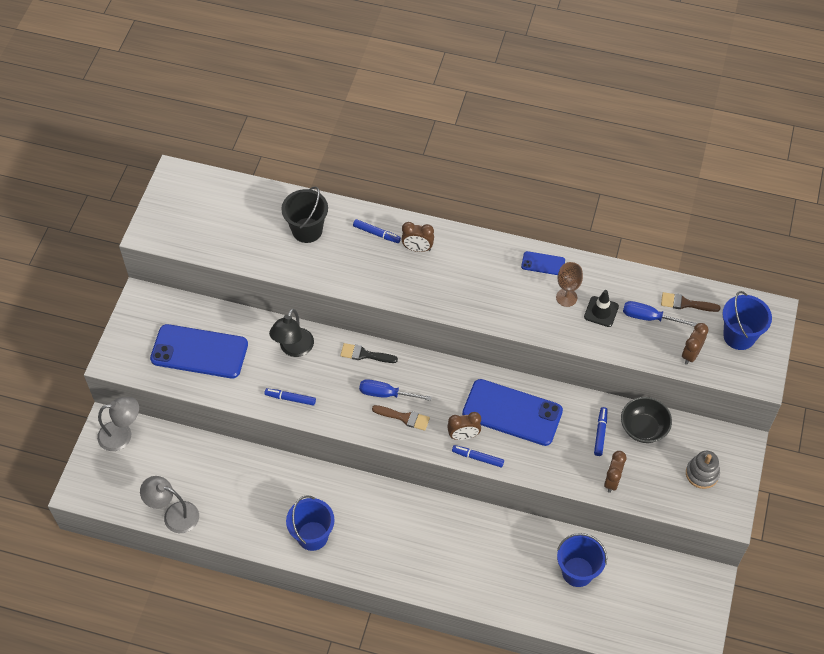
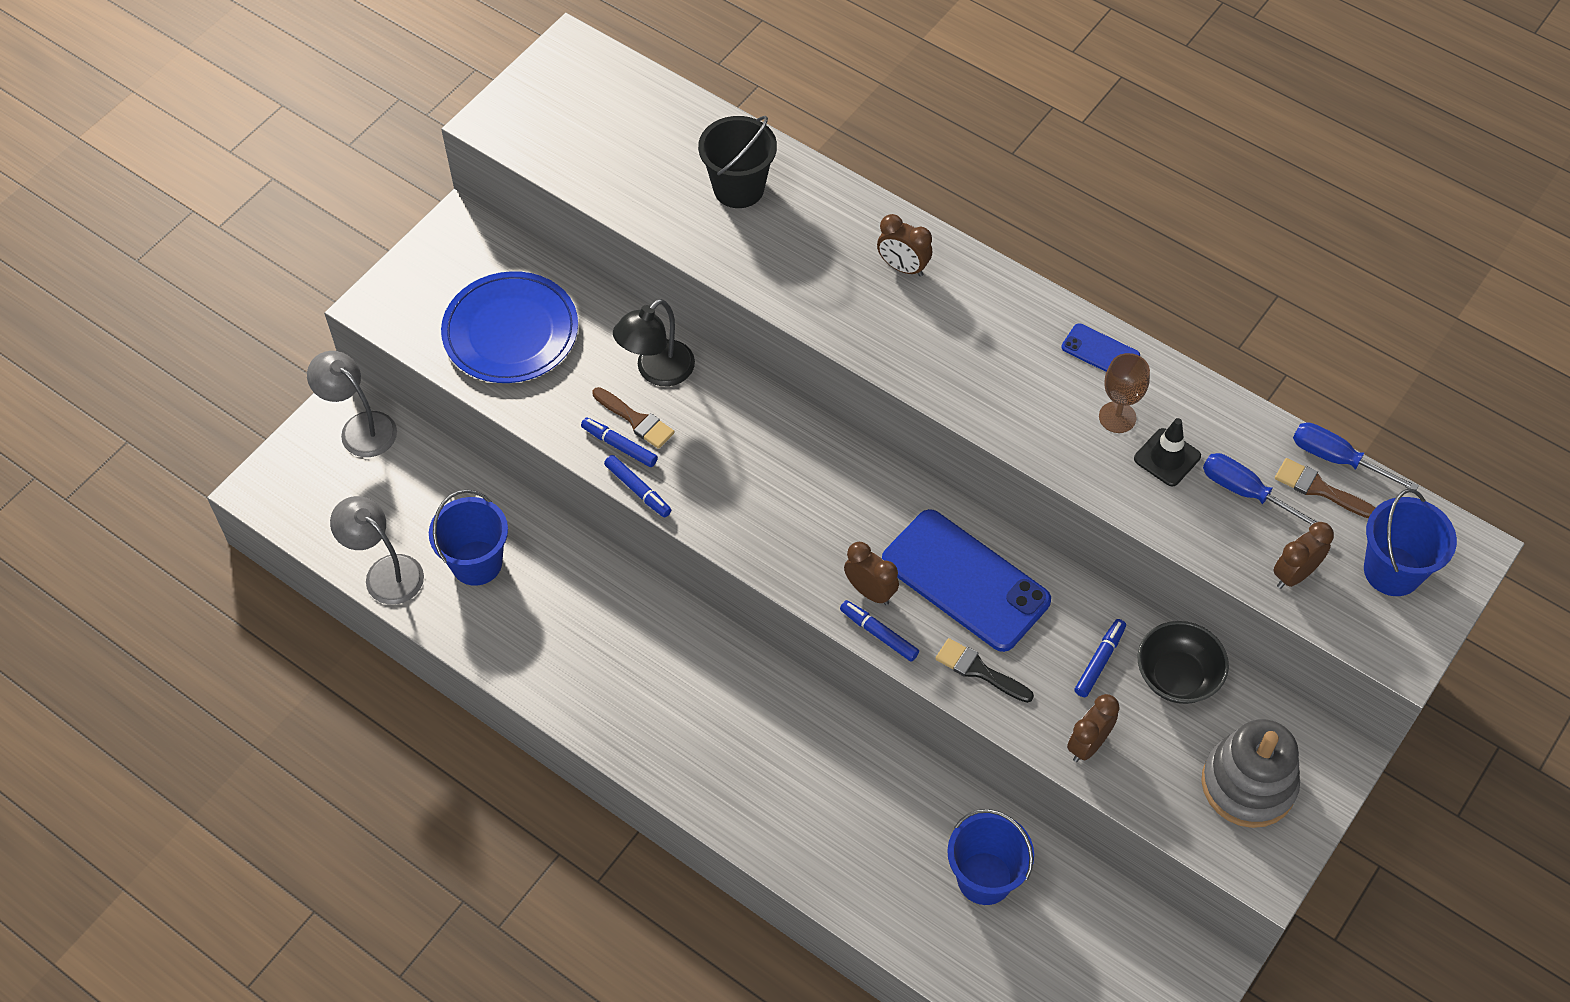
camera: 20 degrees right, 0 degrees up
grey lamp [97,397,139,451] -> grey lamp turned 150 degrees counterclockwise [307,351,397,457]
blue phone [150,324,248,378] -> blue plate [441,271,578,383]
blue bucket [286,495,335,551] -> blue bucket moved to [429,490,508,586]
black brush [340,343,398,363] -> black brush moved to [935,638,1034,703]
blue marker [353,219,401,243] -> blue marker moved to [604,455,671,517]
blue screwdriver [359,379,431,401] -> blue screwdriver moved to [1293,422,1419,490]
brown brush [372,405,430,431] -> brown brush moved to [592,387,675,449]
brown clock [447,412,481,440] -> brown clock turned 150 degrees counterclockwise [844,542,899,605]
grey stacking toy [686,451,720,489] -> grey stacking toy [1201,719,1300,828], size x1.58

